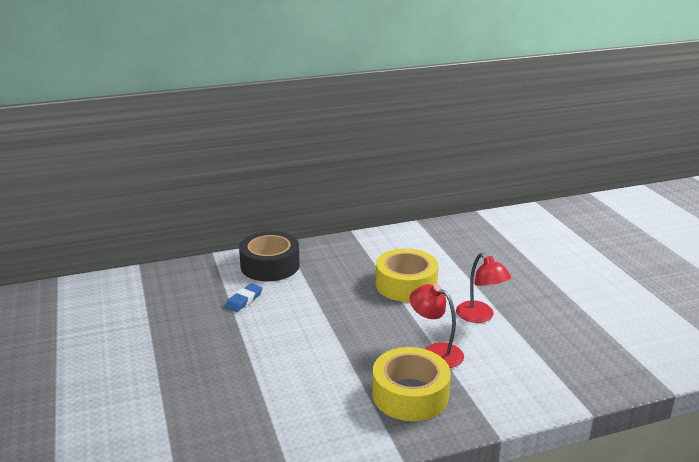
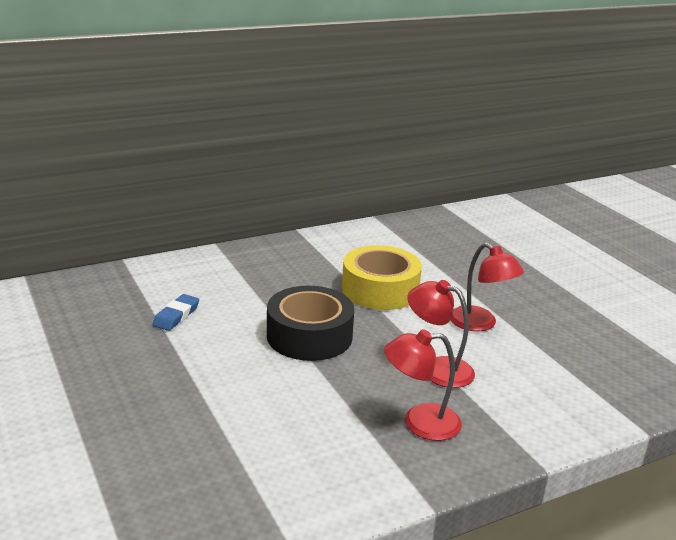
camera: 10 degrees left, 0 degrees up
black tape [239,231,300,281] -> black tape moved to [267,286,354,361]
yellow tape [372,347,451,421] -> red lamp [384,329,462,441]

